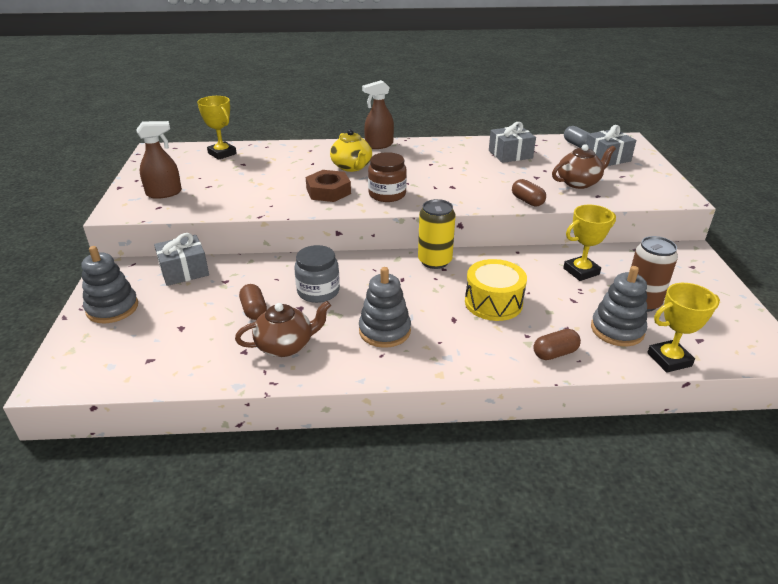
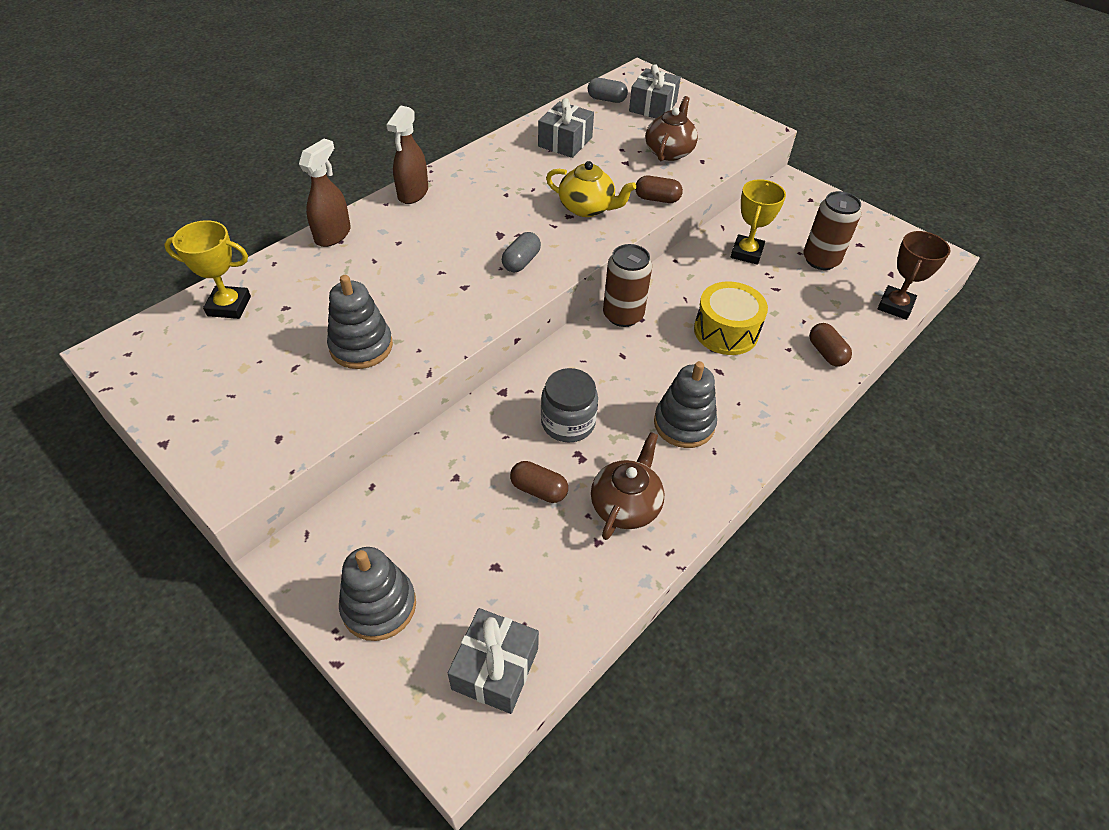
camera: 45 degrees left, 15 degrees up
brown spray bottle [136,121,182,199] -> brown spray bottle moved to [299,139,351,247]
grey gift [154,233,209,286] -> grey gift moved to [448,608,539,714]
brown nut [306,170,351,202] -> none
yellow teapot [330,129,372,172] -> yellow teapot moved to [546,161,636,217]
brown jar [368,152,407,202] -> grey capsule [502,232,541,272]
yellow can [418,199,456,269] -> brown can [603,244,652,327]
brown capsule [533,329,581,360] -> brown capsule turned 45 degrees counterclockwise [809,323,852,367]
grey stacking toy [591,266,647,346] -> grey stacking toy moved to [327,275,393,369]
yellow trophy [647,283,720,373] -> brown trophy [877,231,950,320]

